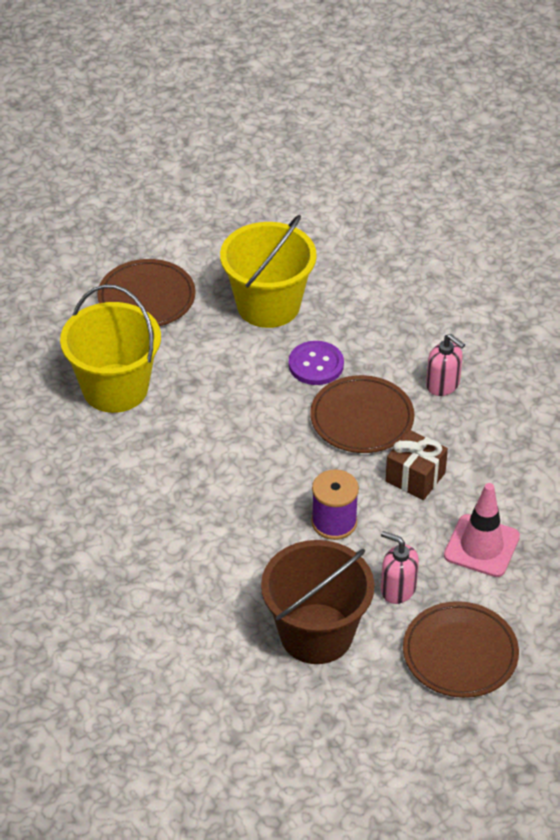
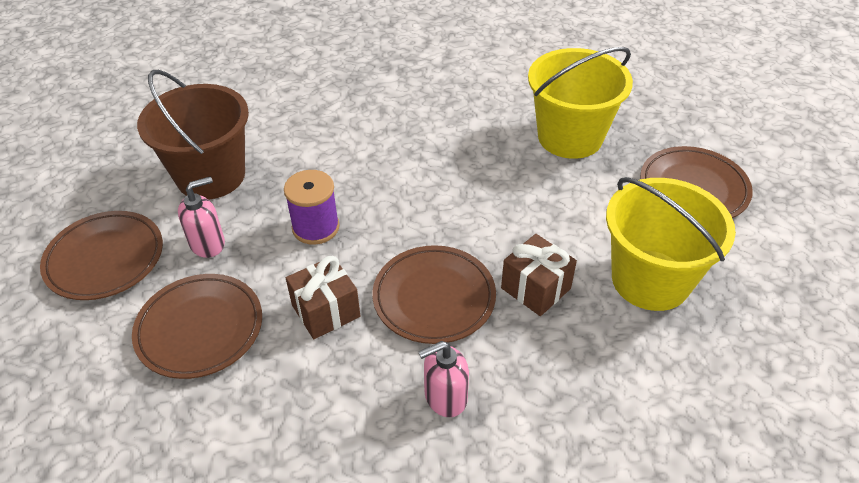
camera: 115 degrees right, 0 degrees up
purple button [289,341,344,385] -> brown gift [501,234,577,316]
pink traffic cone [444,483,520,577] -> brown plate [132,274,262,379]

